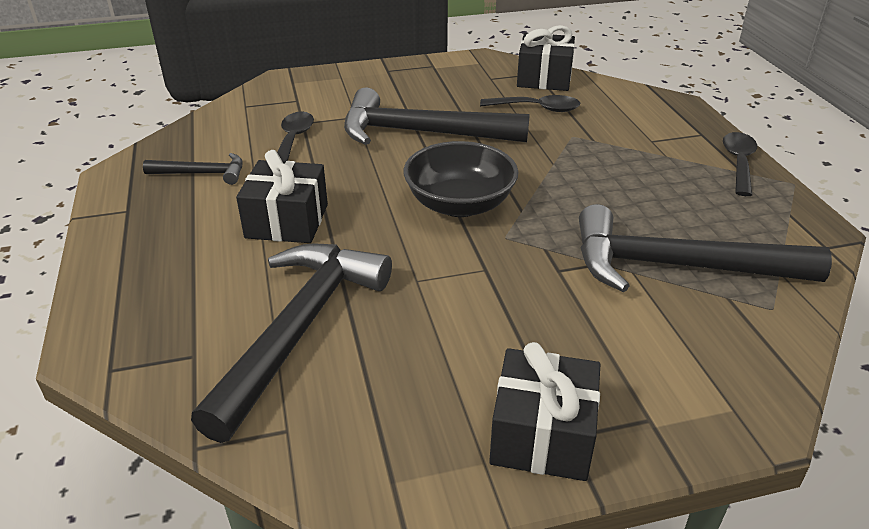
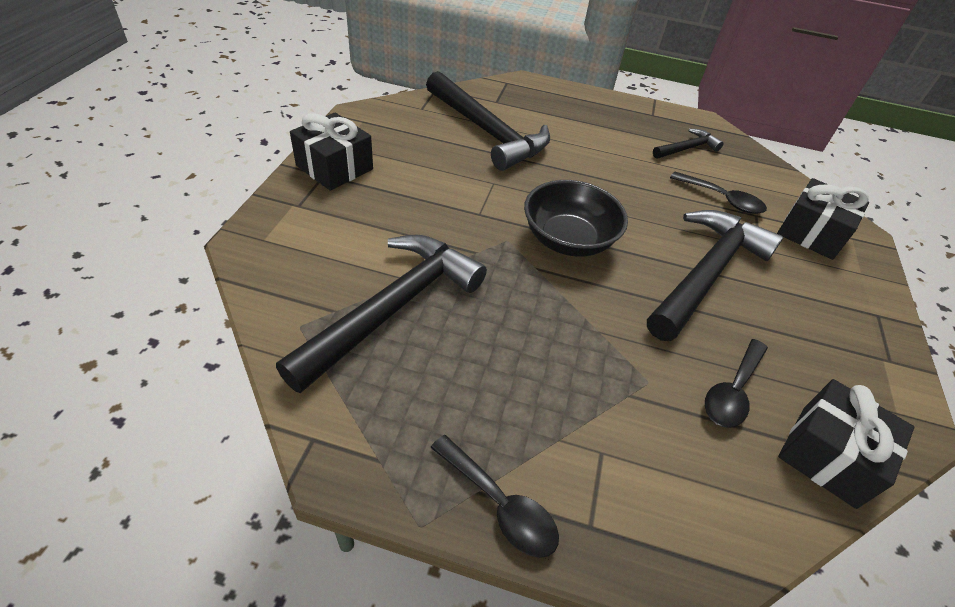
camera: 115 degrees right, 10 degrees up
black hammer [143,153,243,185] -> black hammer turned 150 degrees counterclockwise [653,129,723,159]
black gift [236,150,328,243] -> black gift moved to [777,178,869,260]

